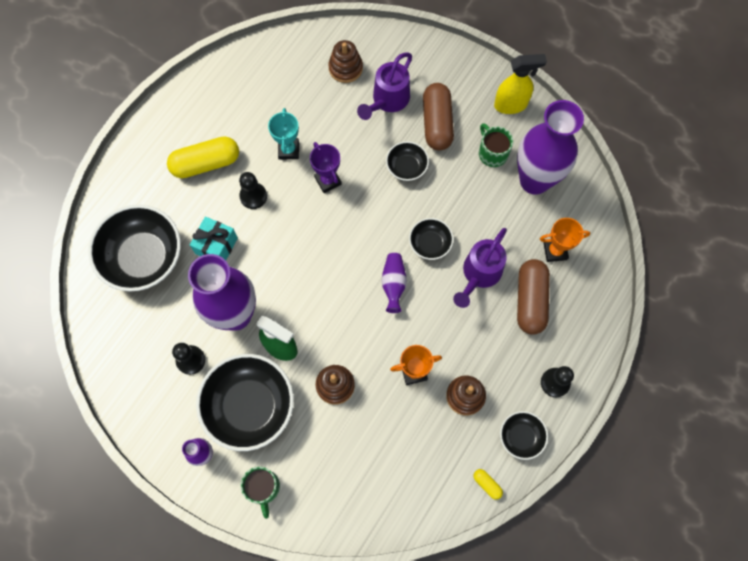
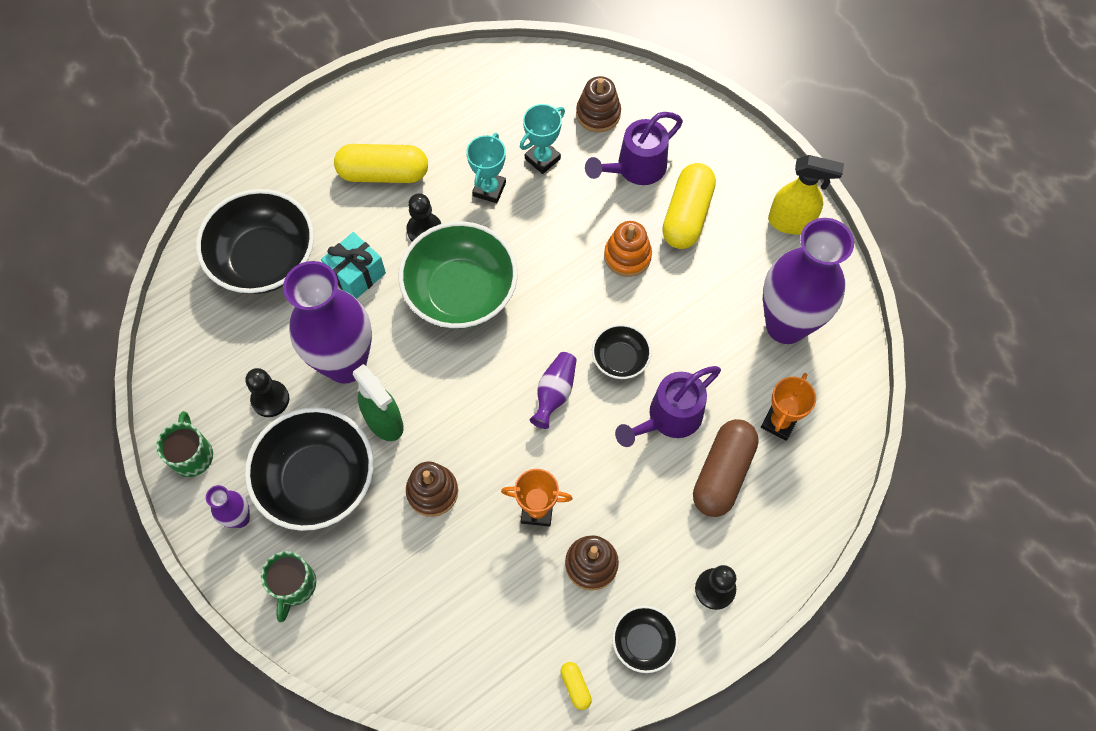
camera: 20 degrees right, 5 degrees down
purple trophy [310,142,342,193] -> none
black bowl [386,141,429,181] -> orange stacking toy [604,221,652,277]
brown capsule [423,83,454,150] -> yellow capsule [662,163,716,249]
green mug [479,123,513,167] -> green mug moved to [156,411,213,477]
orange trophy [540,218,590,262] -> orange trophy turned 75 degrees counterclockwise [761,373,816,441]
none -> green bowl [398,221,518,329]
none -> turquoise trophy [520,104,565,174]

